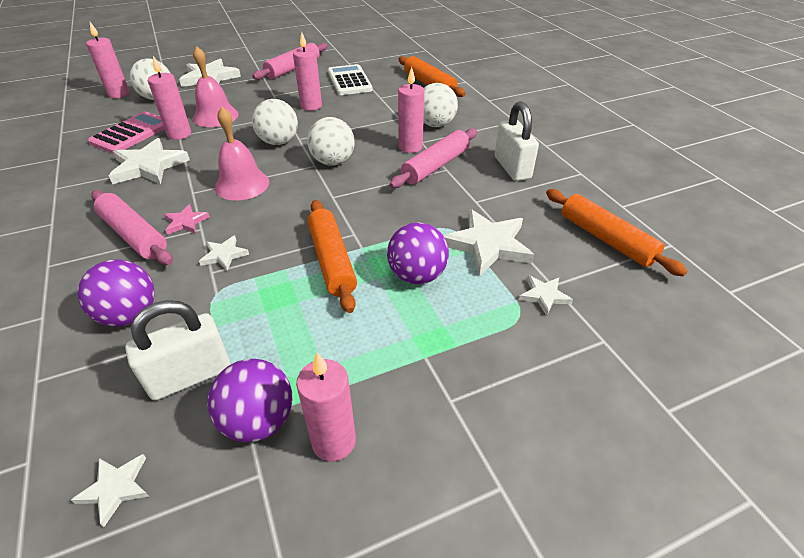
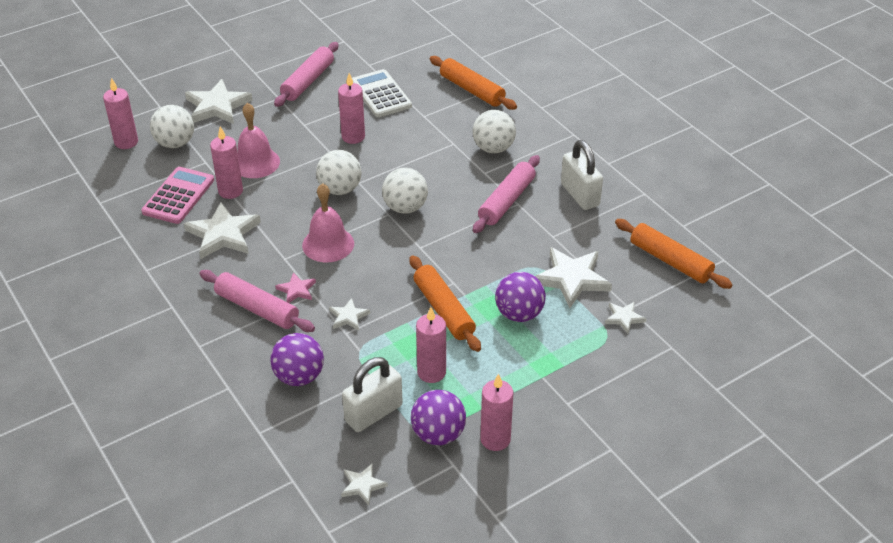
camera: 10 degrees left, 0 degrees up
pink candle [398,67,424,153] -> pink candle moved to [416,307,446,383]

